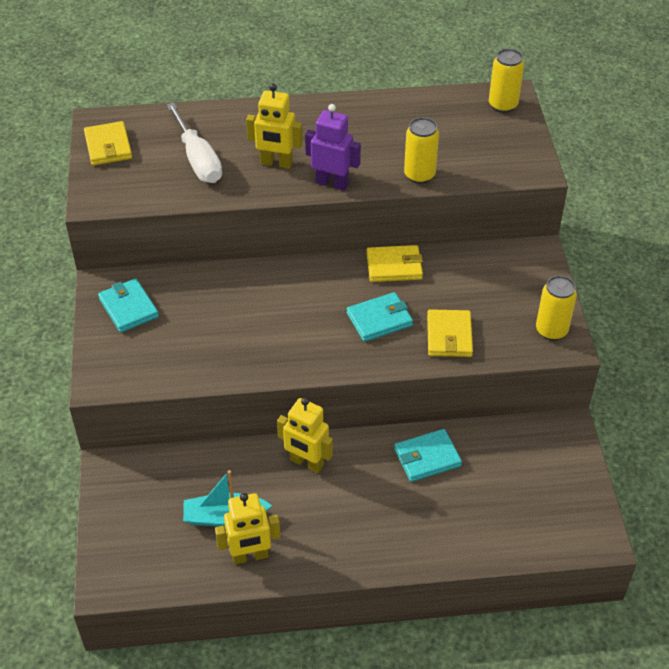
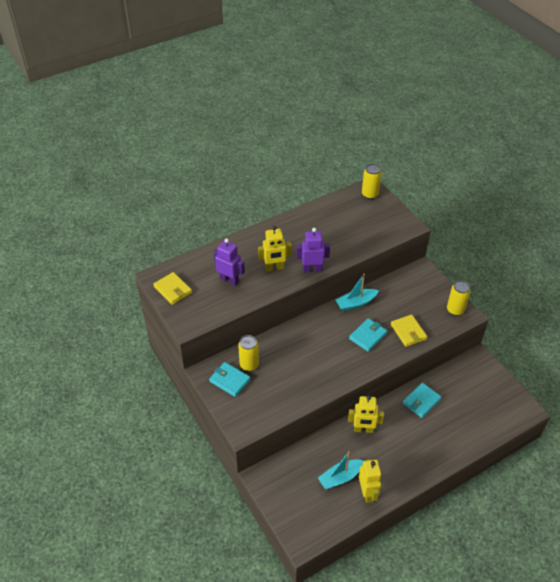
camera: 25 degrees left, 0 degrees up
white screwdriver [167,102,222,183] -> purple robot [214,239,245,286]
yellow robot [215,493,280,564] -> yellow robot turned 60 degrees counterclockwise [359,459,382,503]
yellow wallet [366,245,423,282] -> turquoise boat [336,274,379,311]
yellow can [404,117,439,184] -> yellow can moved to [238,335,259,371]

